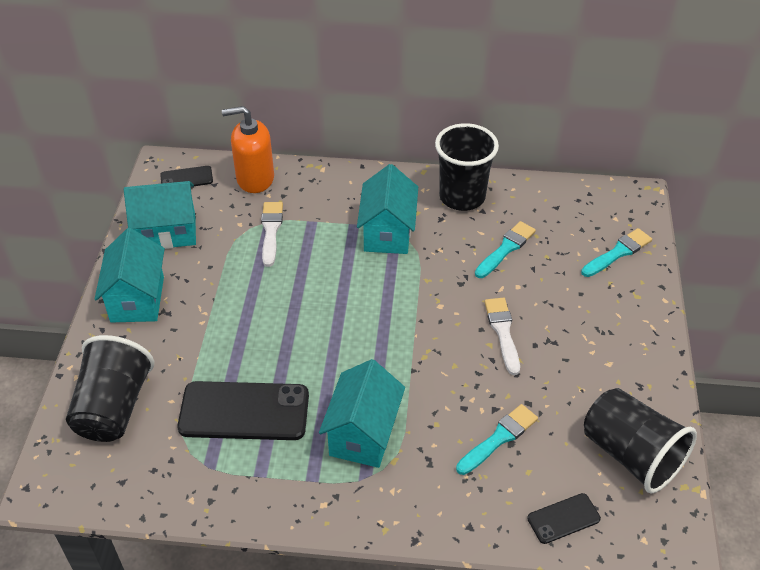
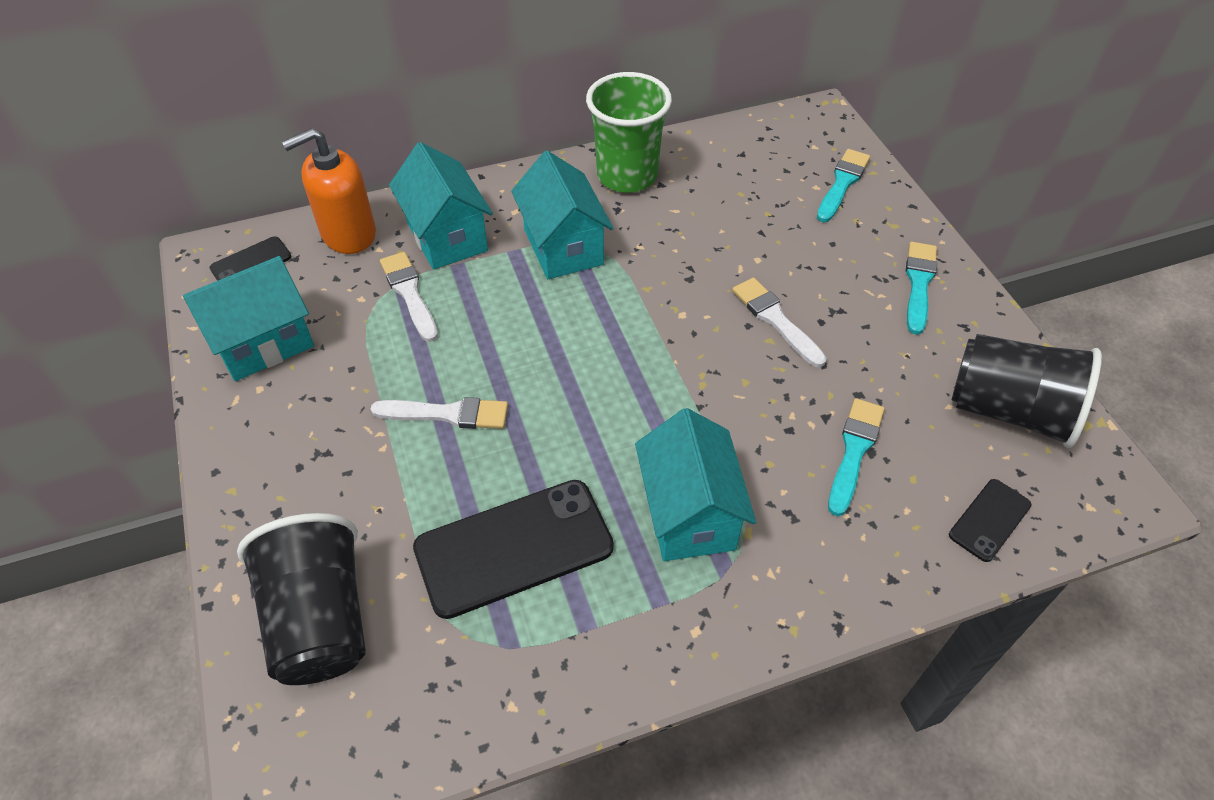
camera: 25 degrees left, 5 degrees up
turquoise house [95,228,165,322] -> turquoise house moved to [389,142,493,270]
black cup [435,123,499,211] -> green cup [586,72,672,193]
turquoise brush [475,221,536,278] -> turquoise brush moved to [906,242,937,335]
none -> white brush [371,397,508,429]

